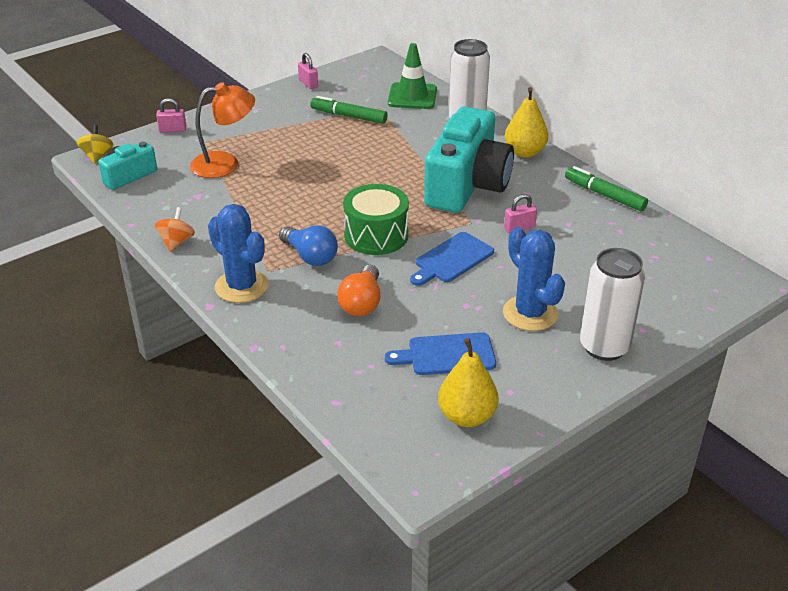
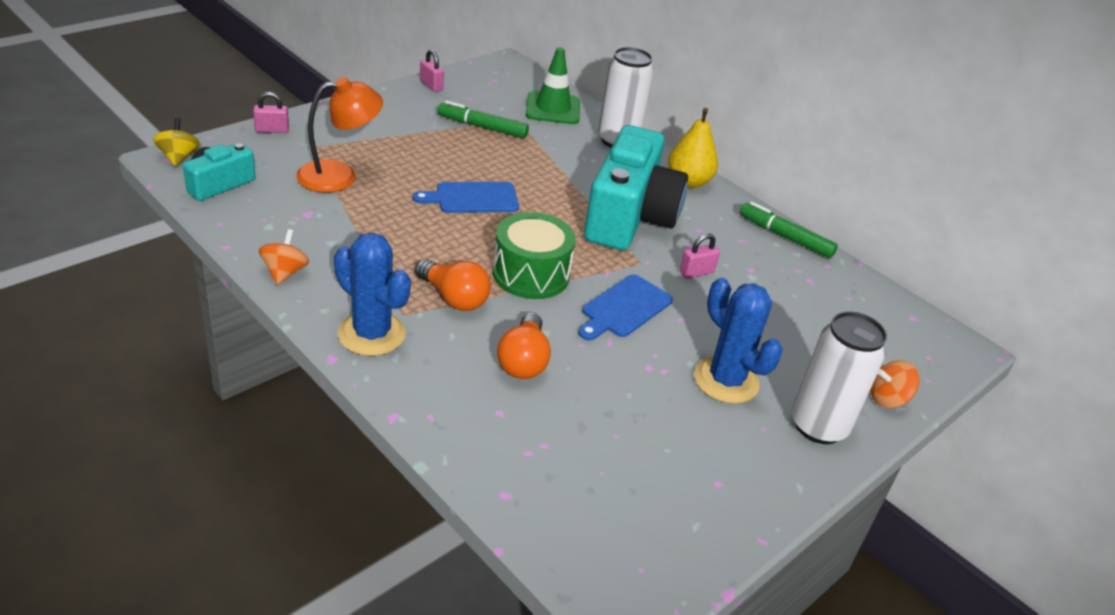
camera: 10 degrees left, 0 degrees up
blue light bulb [279,225,338,266] -> orange light bulb [415,259,491,311]
blue cutting board [385,332,496,375] -> blue cutting board moved to [413,182,519,213]
yellow pear [438,338,499,427] -> none
none -> orange spinning top [871,360,919,408]

